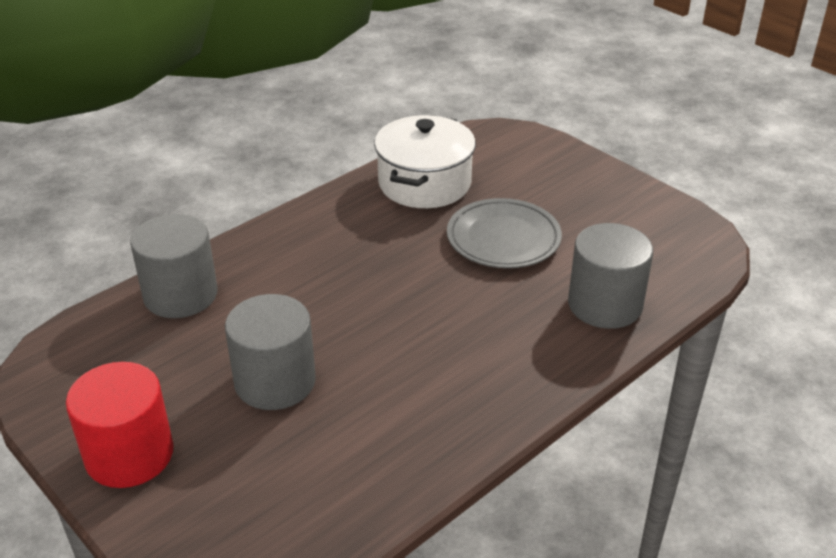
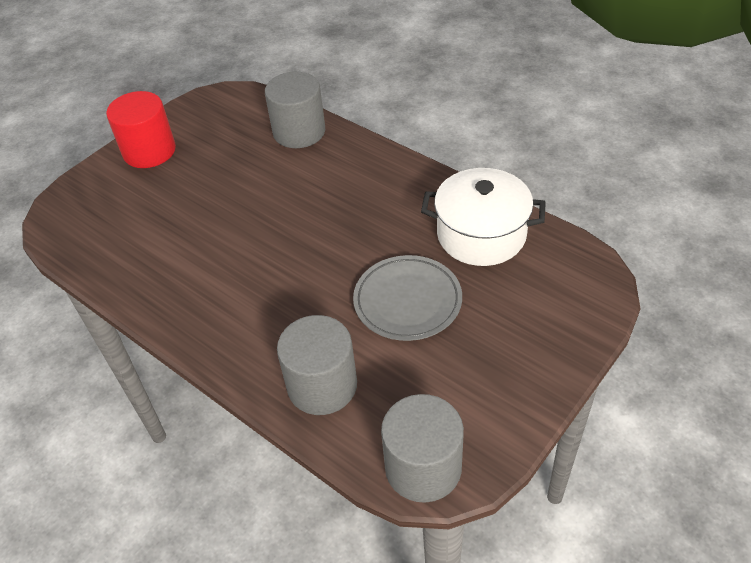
camera: 85 degrees right, 10 degrees up
grey cylinder [225,294,316,410] -> grey cylinder moved to [381,394,464,503]

